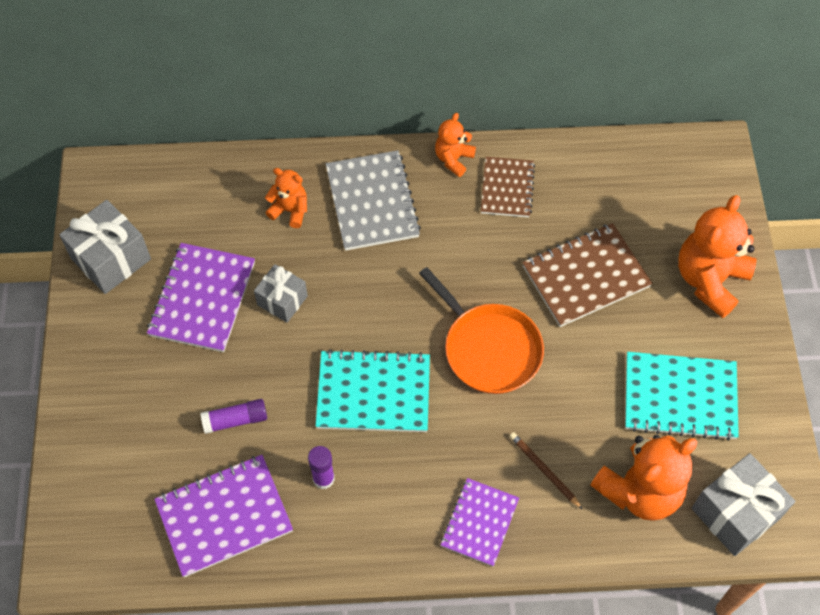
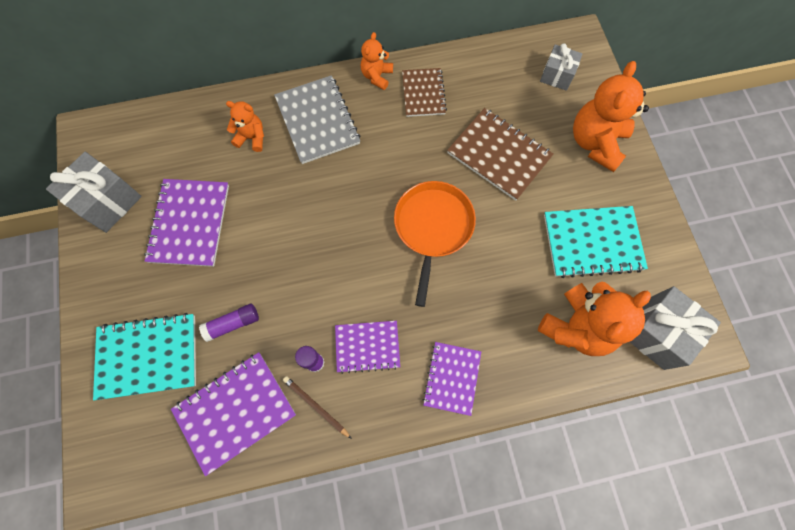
camera: 10 degrees left, 10 degrees up
grey gift [254,264,308,323] -> grey gift moved to [540,43,583,91]
turquoise notebook [315,349,430,432] -> turquoise notebook moved to [93,313,196,401]
orange pan [419,267,544,394] -> orange pan turned 120 degrees counterclockwise [394,181,476,307]
brown pencil [510,432,582,509] -> brown pencil moved to [283,376,352,439]
brown notebook [522,223,653,327] -> brown notebook turned 75 degrees clockwise [447,108,554,201]
none -> purple notebook [335,321,400,374]

